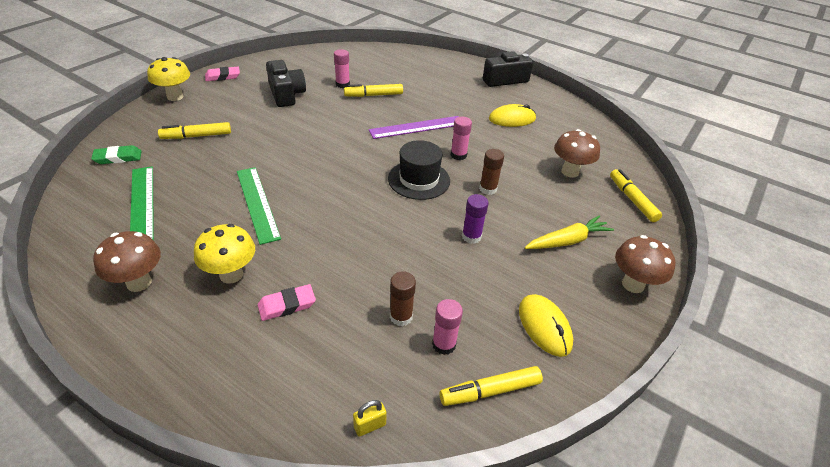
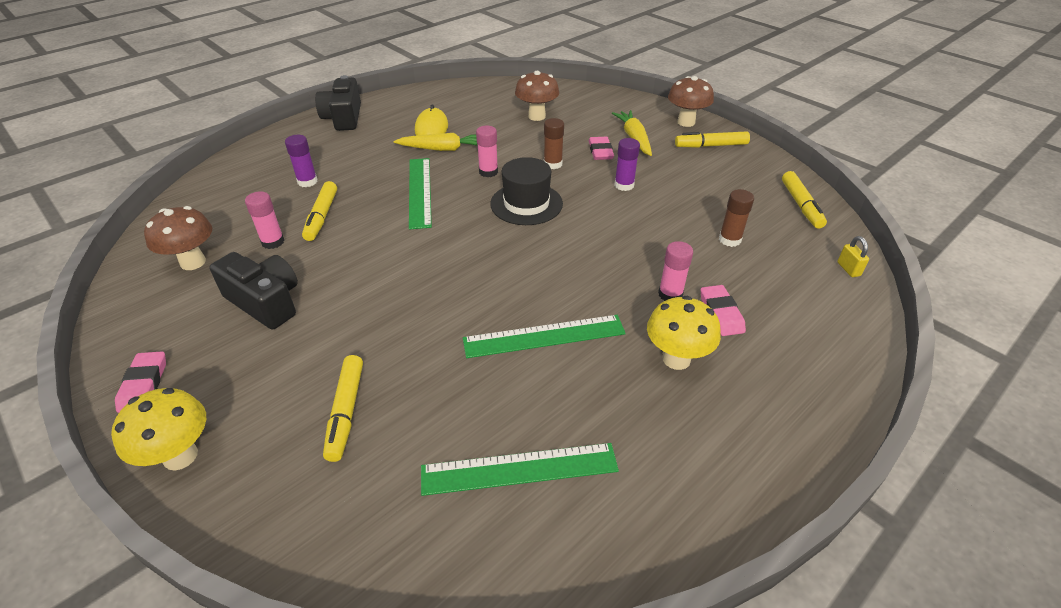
camera: 75 degrees left, 0 degrees up
green eraser [91,145,141,164] -> none
brown mushroom [93,231,161,292] -> brown mushroom moved to [144,206,212,270]
black camera [266,60,306,107] -> black camera turned 45 degrees clockwise [209,252,298,330]
purple ruler [369,116,459,139] -> green ruler [409,158,432,230]
pink glue stick [432,299,463,355] -> pink glue stick moved to [658,241,693,301]
yellow mouse [519,294,573,357] -> none
yellow marker [610,169,662,222] -> yellow marker moved to [675,131,750,148]
none -> purple glue stick [285,135,318,187]
none -> yellow carrot [394,133,478,151]
none -> pink eraser [589,137,614,160]

